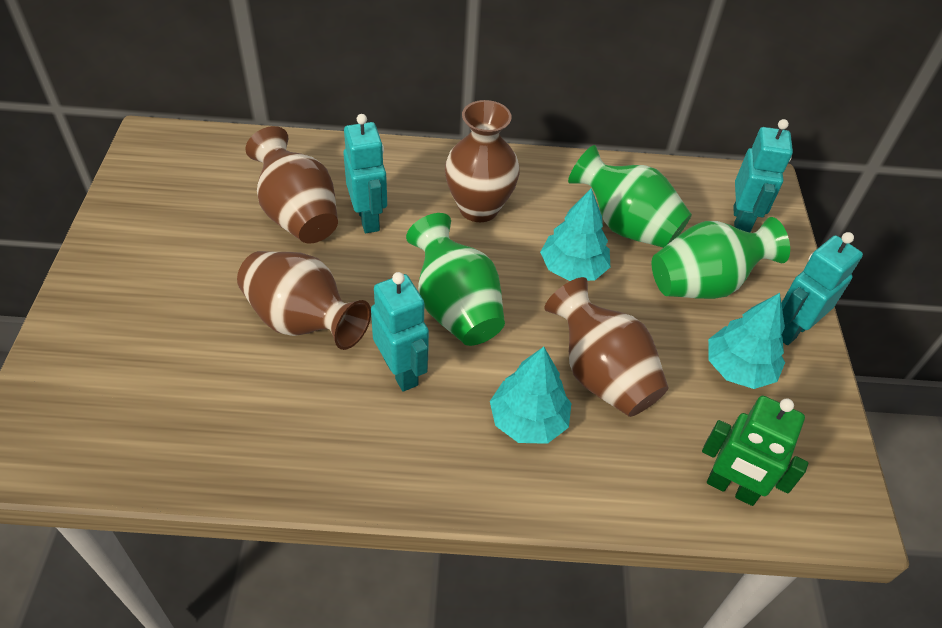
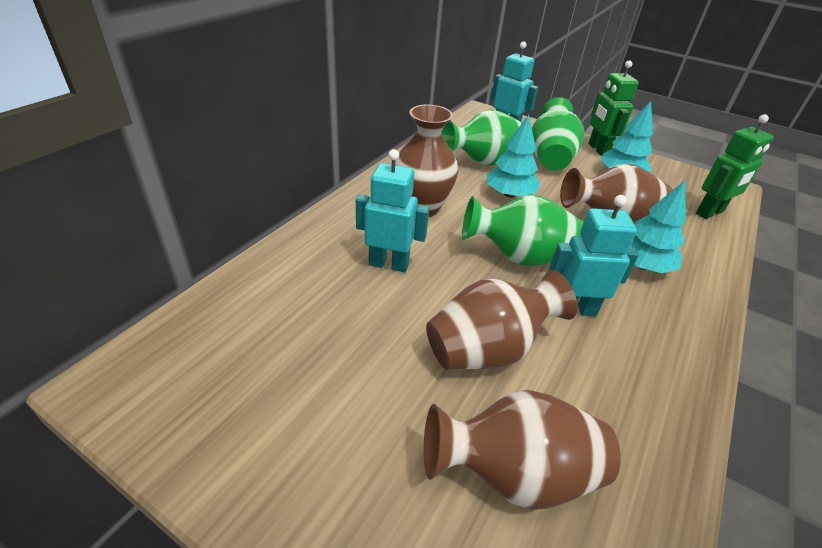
camera: 60 degrees left, 10 degrees down
brown vase [245,126,338,244] -> brown vase moved to [424,390,621,510]
turquoise robot [781,232,863,345] -> green robot [588,60,639,156]

